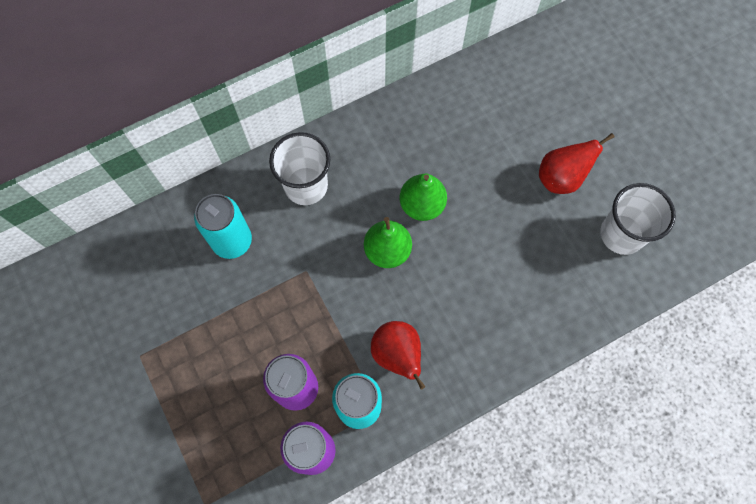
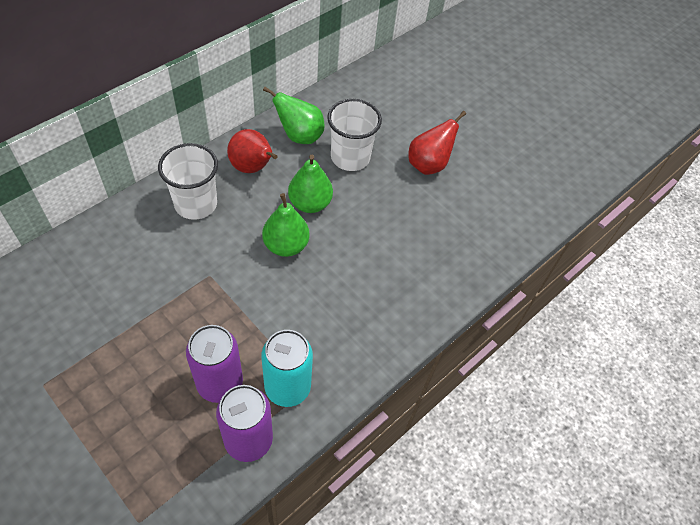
camera: 20 degrees left, 15 degrees down
turquoise can [194,194,252,259] -> none
red pear [371,321,425,389] -> red pear moved to [227,129,278,173]
white cup [600,183,676,255] -> white cup moved to [327,99,382,171]
none -> green pear [263,87,325,144]

